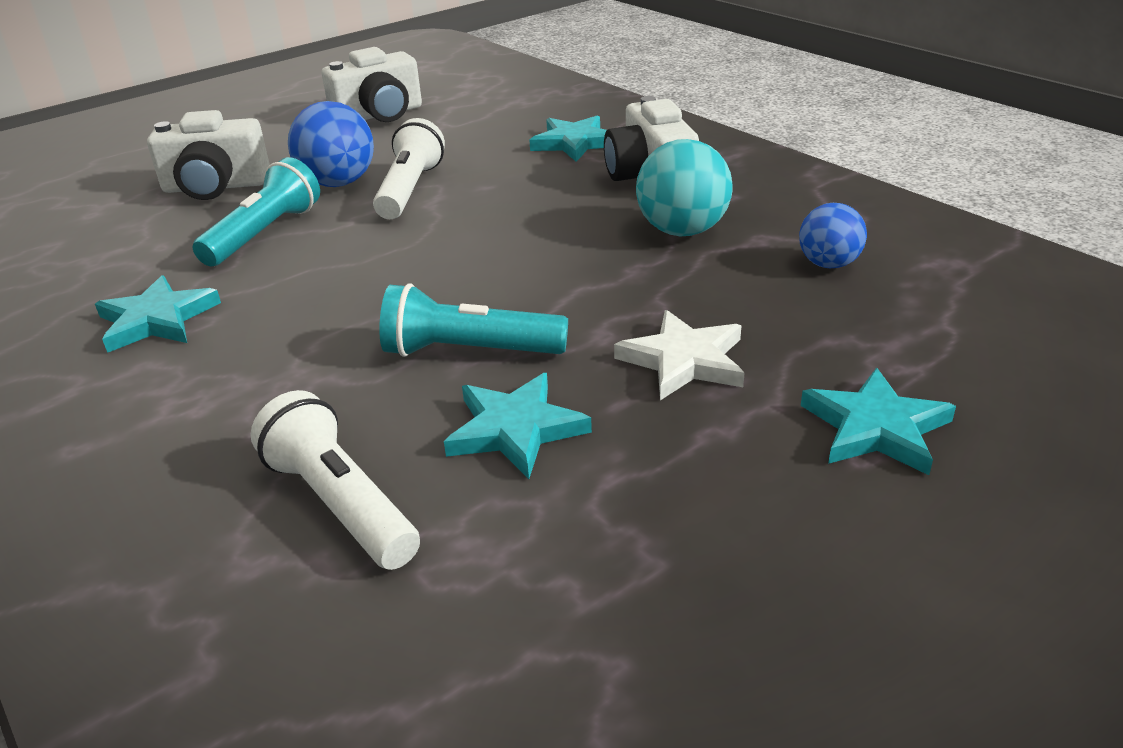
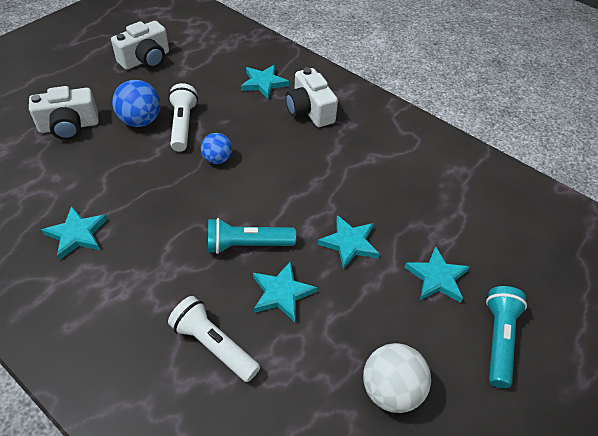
camera: 15 degrees left, 15 degrees up
turquoise flashlight [193,157,320,266] -> turquoise flashlight moved to [486,286,527,388]
white star [614,310,744,400] -> turquoise star [317,215,380,269]
turquoise ball [636,139,733,236] -> none
blue ball [799,203,867,268] -> blue ball moved to [201,133,232,164]
none -> white ball [363,343,431,413]

